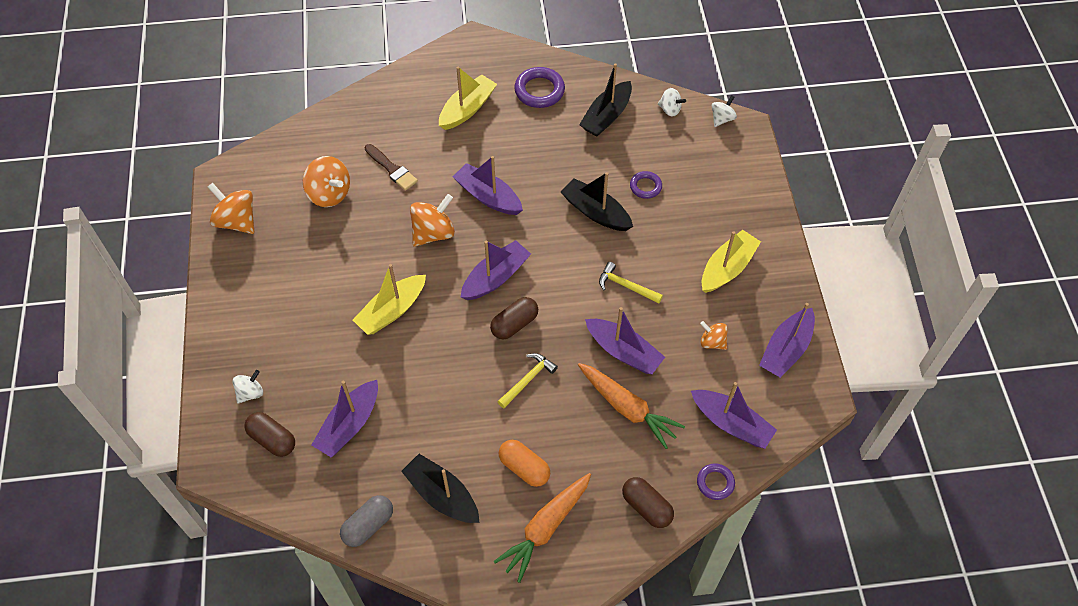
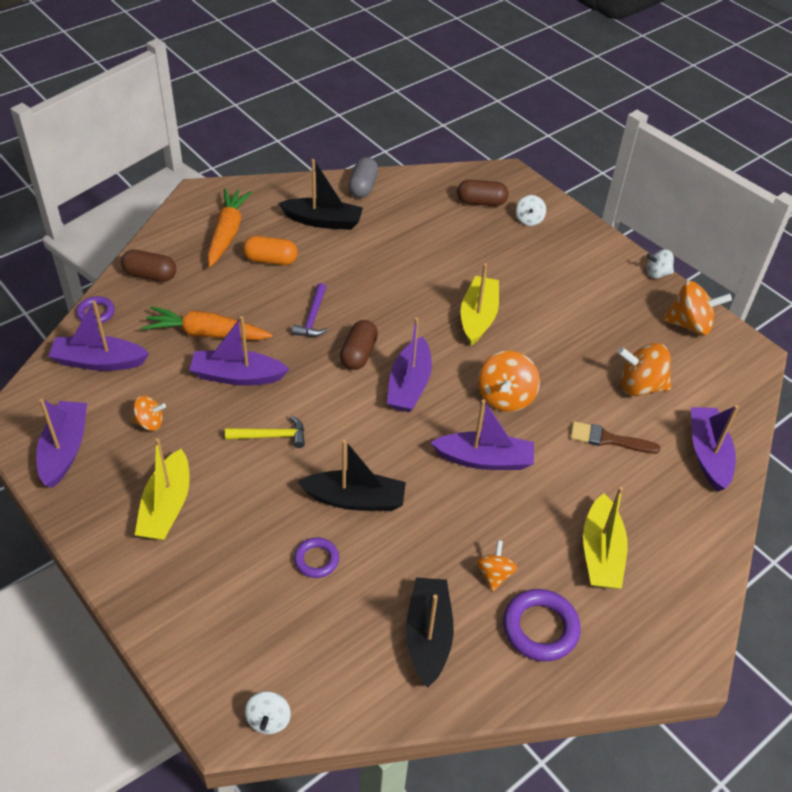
camera: 145 degrees right, 10 degrees down
purple boat [312,380,378,457] -> purple boat moved to [691,405,739,492]
yellow hammer [497,353,558,408] -> purple hammer [292,283,328,337]
white spinning top [658,88,686,117] -> white spinning top moved to [646,249,674,279]
none -> orange spinning top [476,540,517,591]

